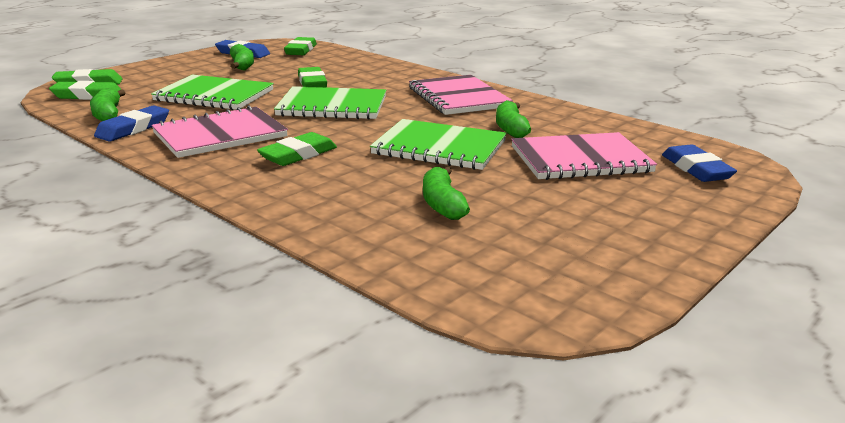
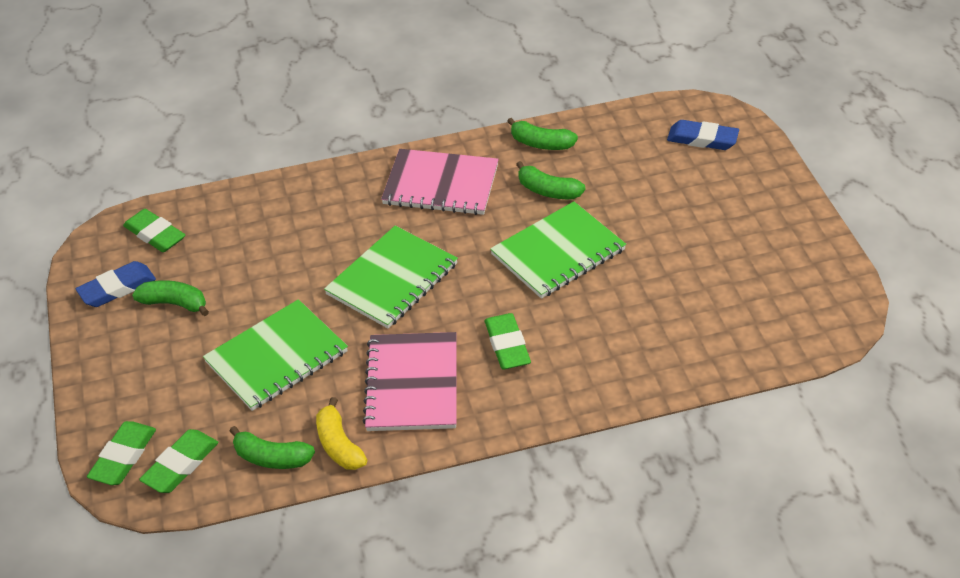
camera: 55 degrees left, 20 degrees up
blue eraser [94,105,169,142] -> yellow banana [316,397,367,470]
green eraser [298,67,327,87] -> none
green banana [423,167,470,220] -> green banana moved to [507,118,578,150]
pink notebook [511,132,657,180] -> none

